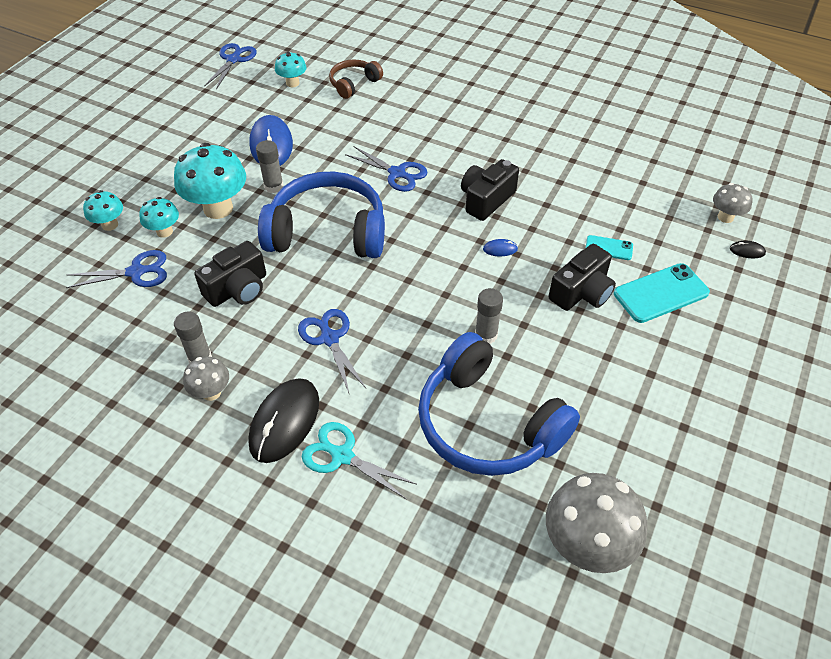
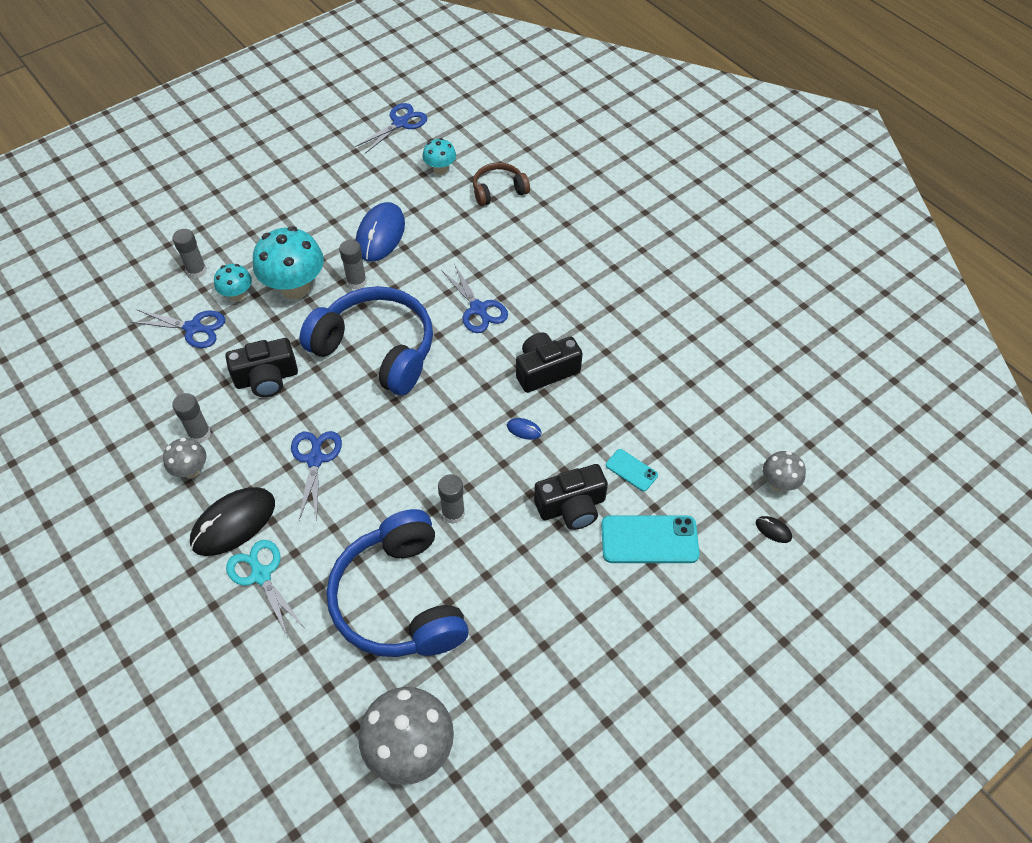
camera: 25 degrees right, 5 degrees up
turquoise mushroom [83,190,123,231] -> grey glue stick [172,229,207,279]

